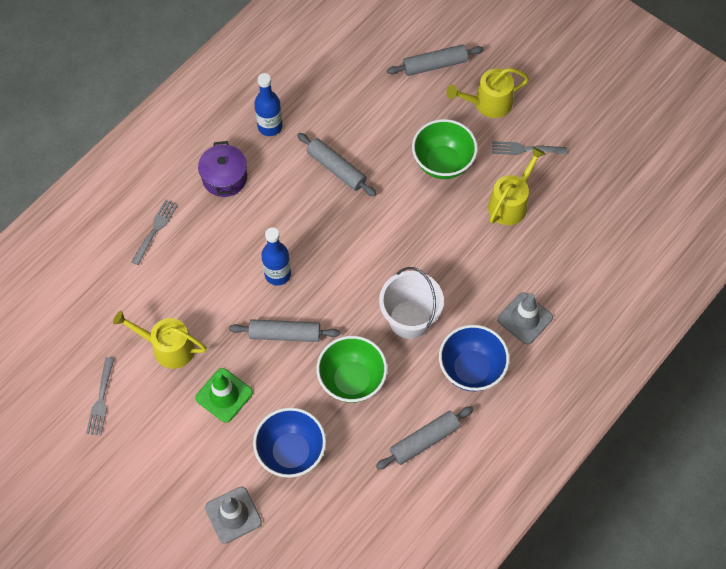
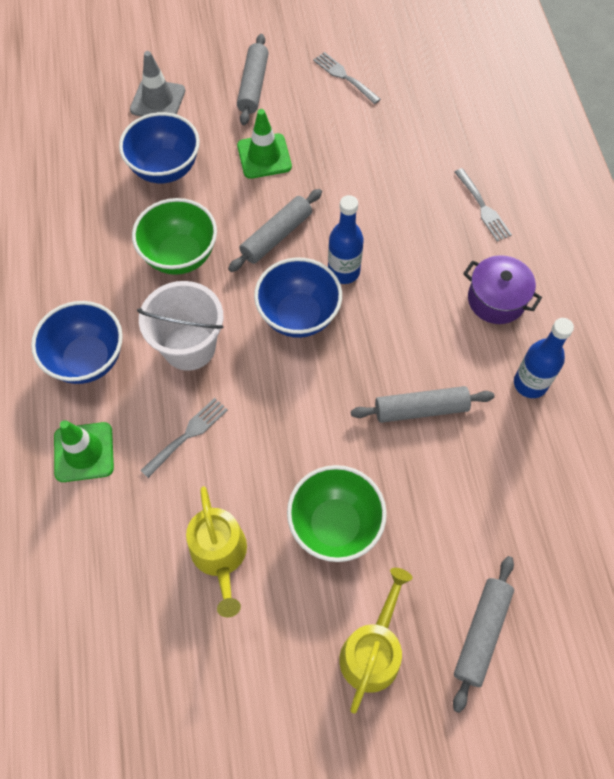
camera: 130 degrees right, 0 degrees up
yellow watering can [113,311,207,369] -> none
grey rolling pin [376,406,474,470] -> grey rolling pin moved to [237,34,269,125]
grey fork [492,141,567,155] -> grey fork moved to [140,398,228,478]
grey traffic cone [497,292,553,345] -> green traffic cone [54,420,114,482]
none -> blue bowl [254,258,342,338]

